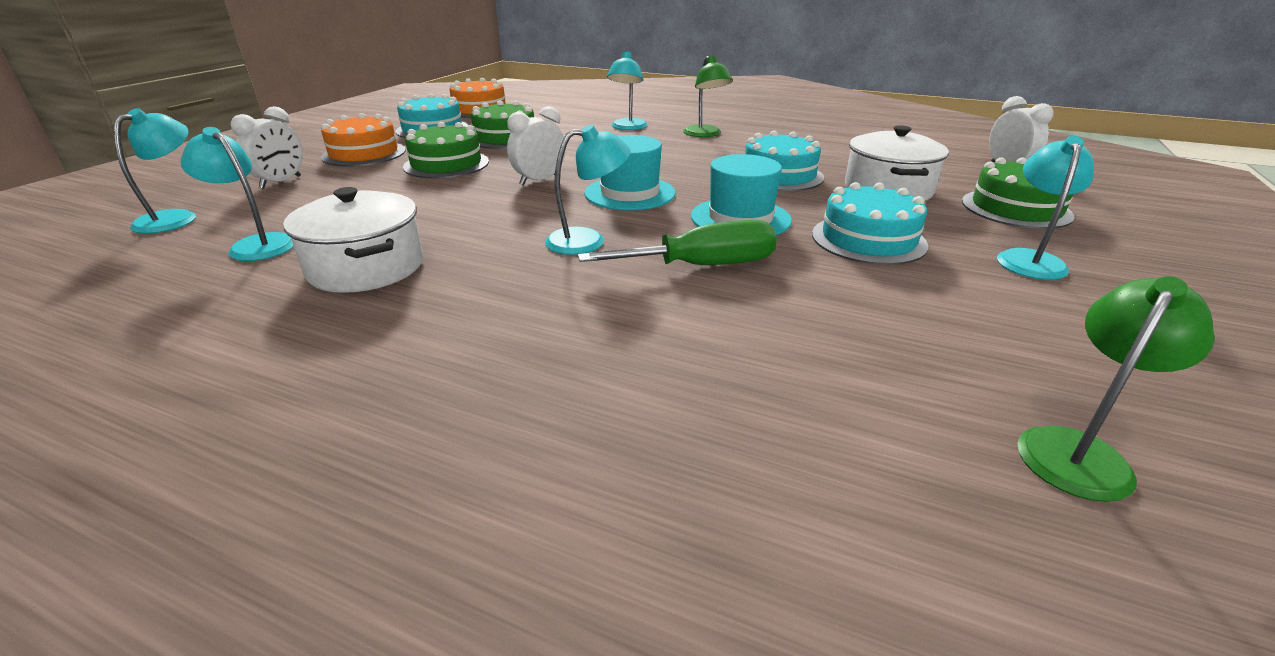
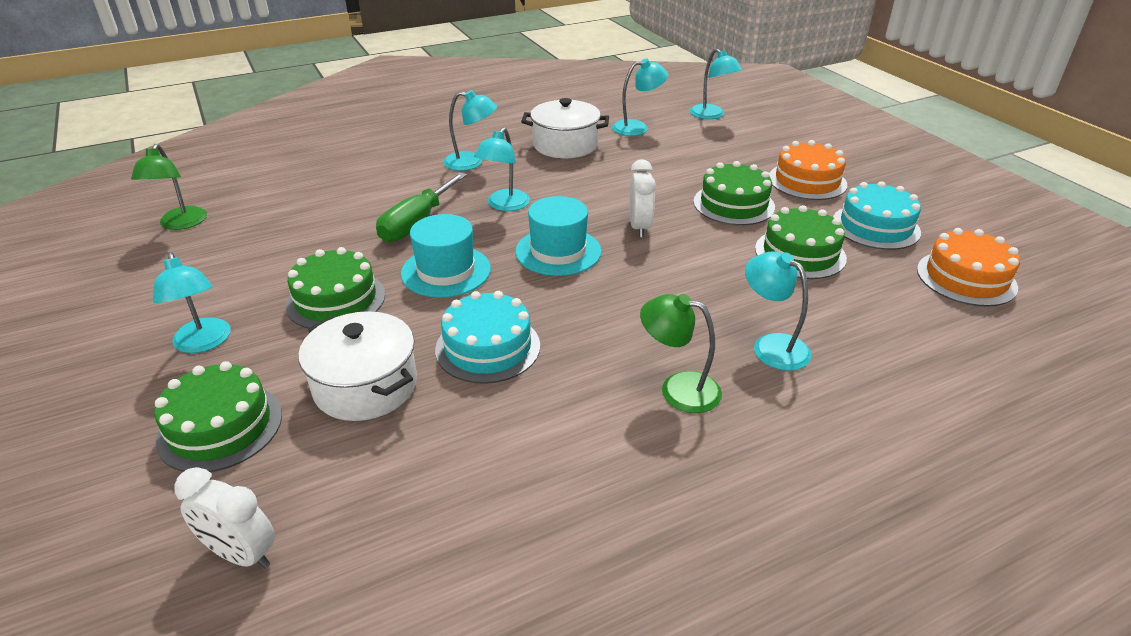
camera: 130 degrees right, 5 degrees up
white clock [231,106,303,189] -> none
turquoise cake [812,182,929,265] -> green cake [286,247,385,328]
none -> turquoise lamp [443,90,497,171]

